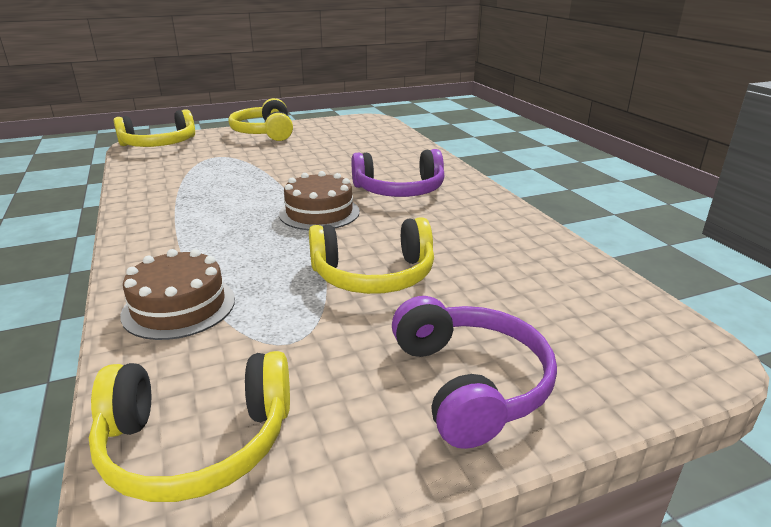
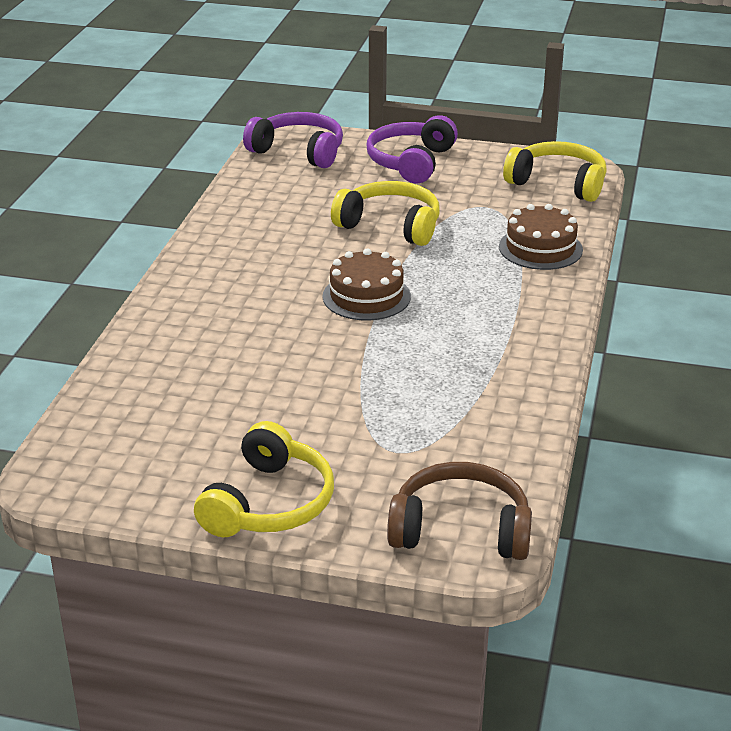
camera: 145 degrees left, 5 degrees up
yellow headphones [113,109,195,147] -> brown headphones [387,462,532,560]
purple headphones [352,149,444,197] -> purple headphones moved to [243,112,343,168]

